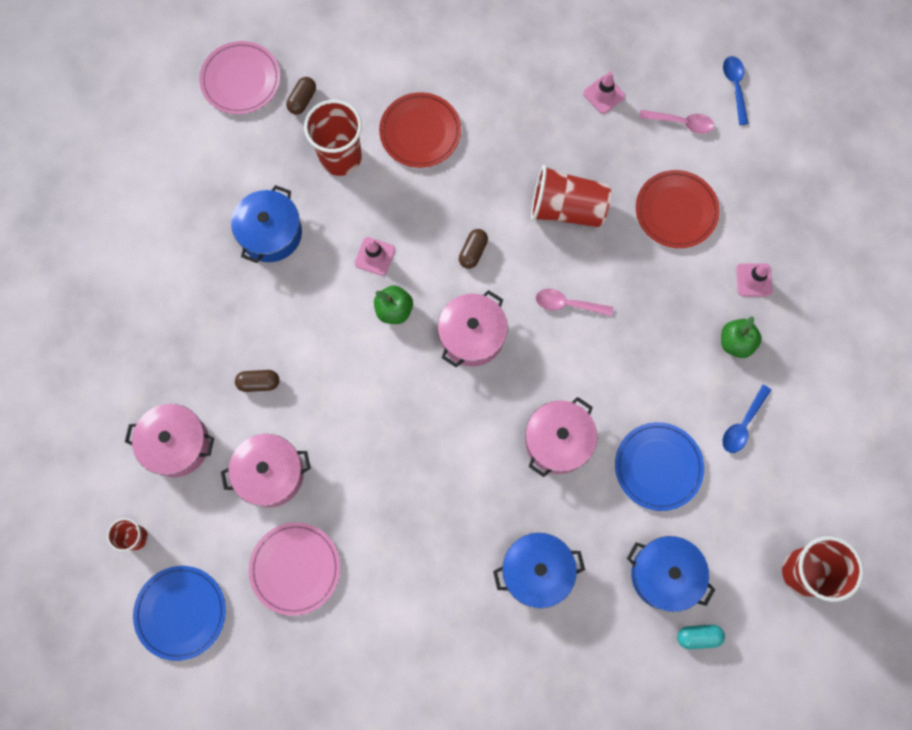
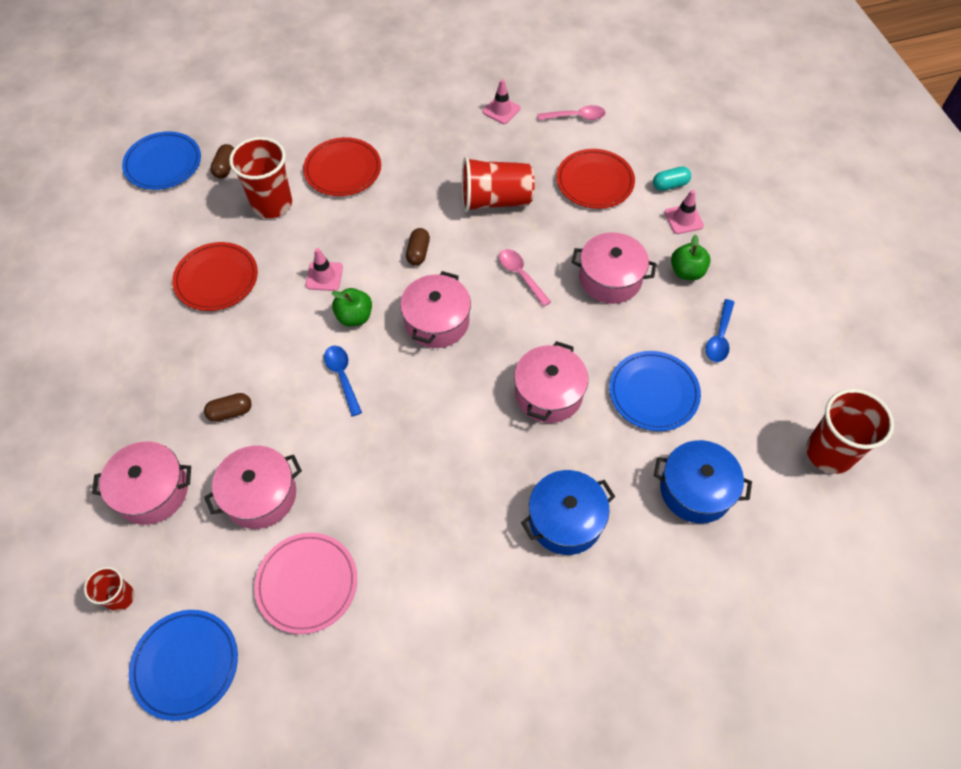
camera: 15 degrees left, 15 degrees down
pink plate [199,41,280,114] -> blue plate [122,131,201,190]
blue pot [231,185,302,263] -> red plate [172,242,258,311]
pink spoon [536,289,613,316] -> pink spoon turned 60 degrees clockwise [499,249,551,307]
turquoise capsule [677,625,725,649] -> turquoise capsule moved to [653,167,691,191]
blue spoon [723,56,749,125] -> blue spoon moved to [324,346,362,416]
none -> pink pot [572,232,656,304]

